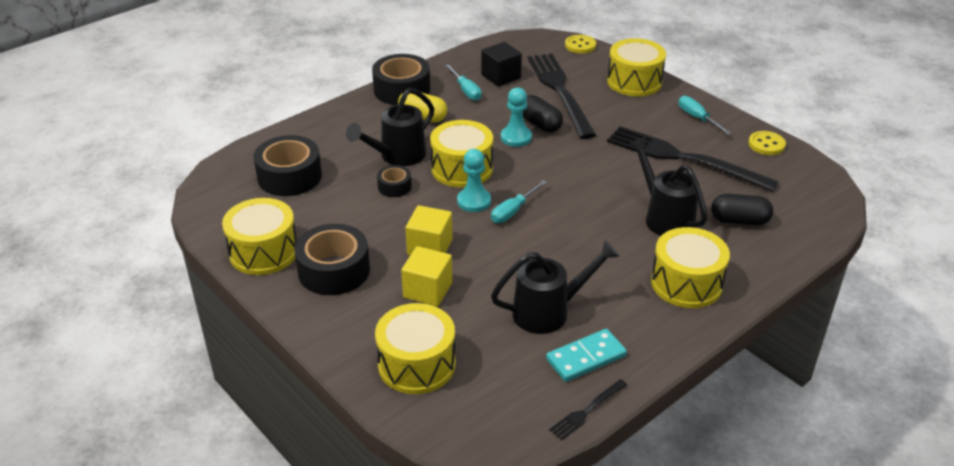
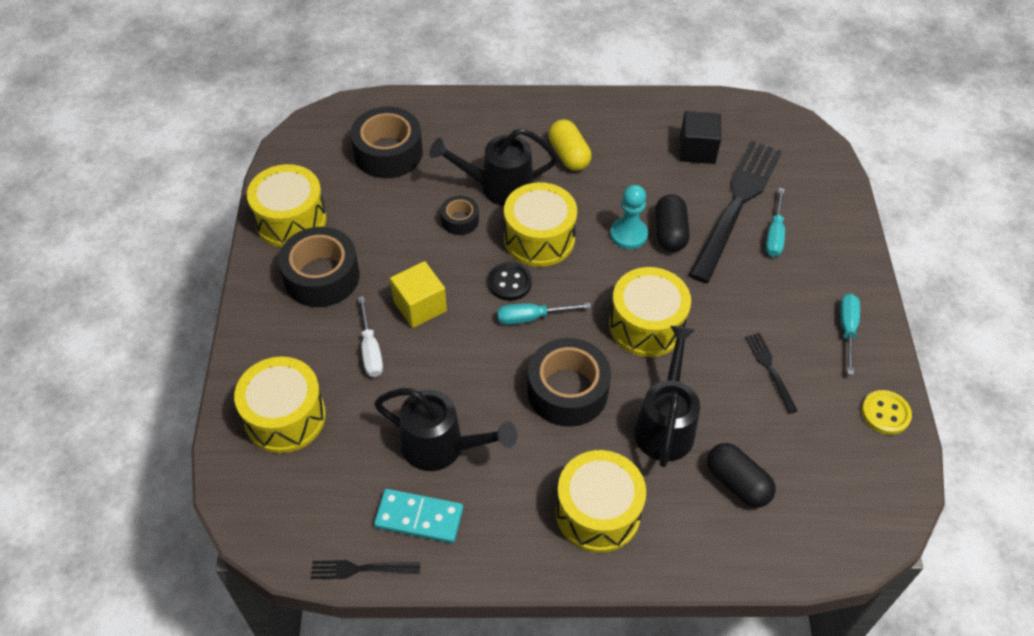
camera: 40 degrees right, 15 degrees up
black tape [372,54,430,105] -> black tape moved to [528,338,611,427]
yellow cube [401,246,452,307] -> white screwdriver [358,296,383,377]
turquoise screwdriver [445,64,482,101] -> turquoise screwdriver moved to [766,188,785,257]
turquoise pawn [457,149,491,212] -> black button [488,262,532,301]
yellow button [565,35,596,54] -> none
yellow drum [607,38,666,96] -> yellow drum moved to [609,267,691,357]
black fork [607,126,779,192] -> black fork [745,333,798,414], size x0.43

